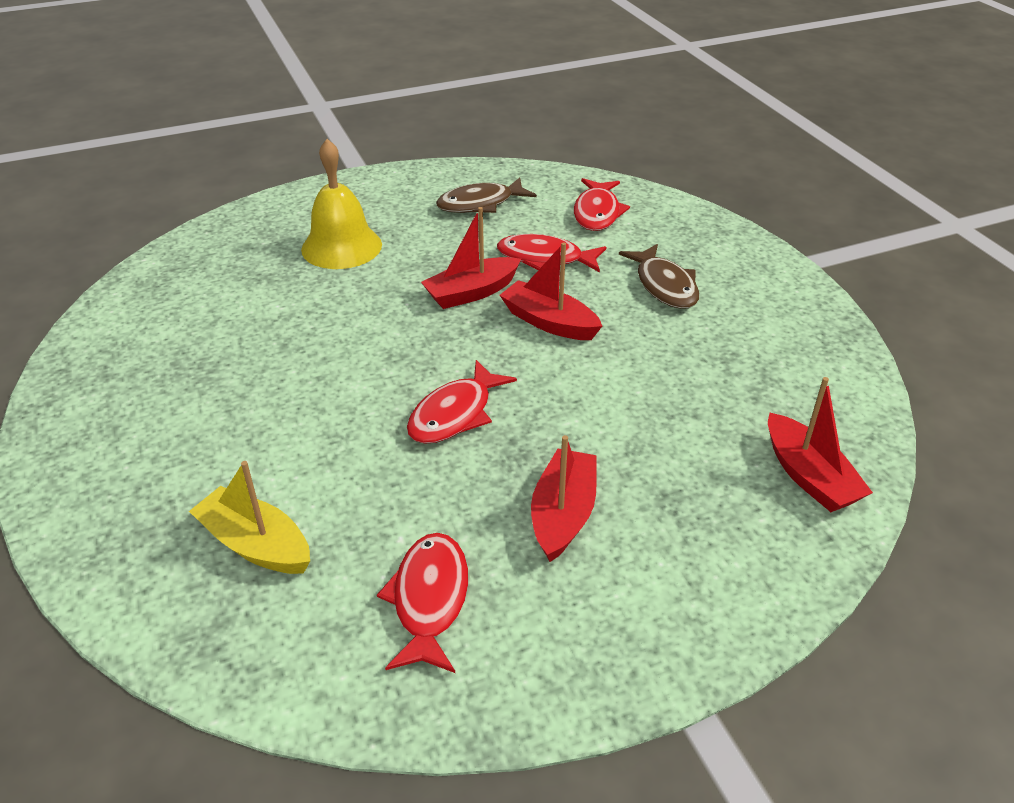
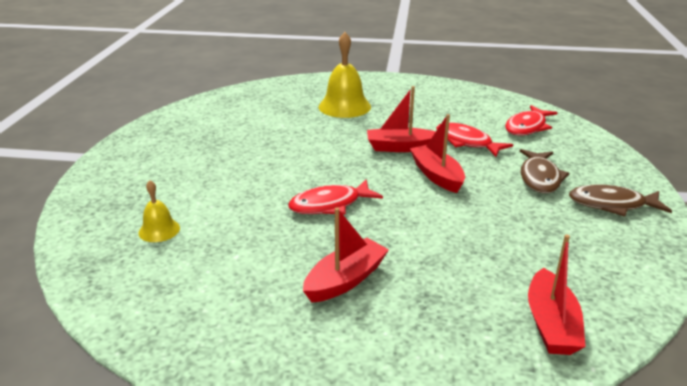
camera: 30 degrees right, 10 degrees down
yellow boat [189,461,310,574] -> yellow bell [138,180,180,242]
red fish [377,533,468,673] -> none
brown fish [436,178,537,213] -> brown fish moved to [569,185,672,217]

